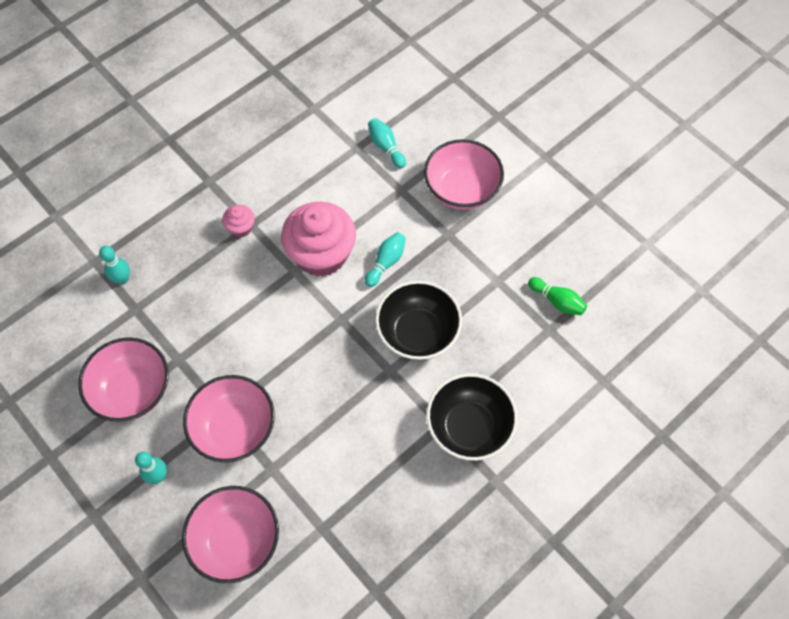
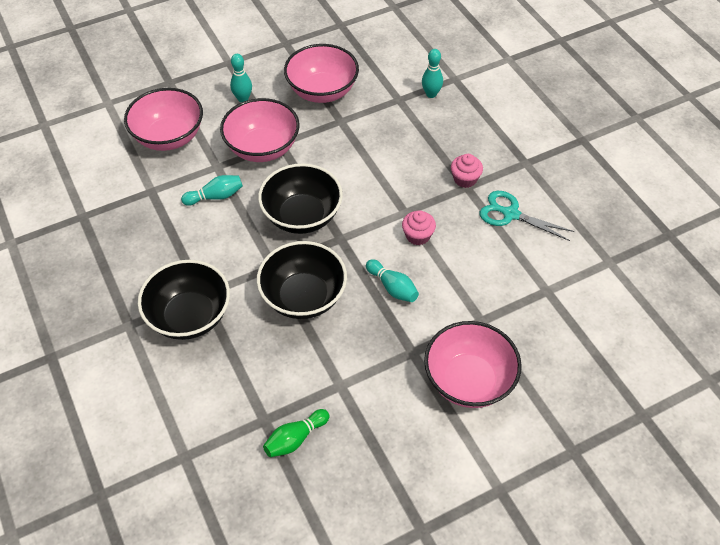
camera: 105 degrees right, 10 degrees down
pink cupcake [281,202,356,277] -> pink cupcake [402,210,436,245], size x0.45
turquoise bowling pin [368,118,406,168] -> turquoise bowling pin moved to [181,175,243,206]
none -> black bowl [258,163,343,234]
none -> turquoise scissors [480,191,574,241]

